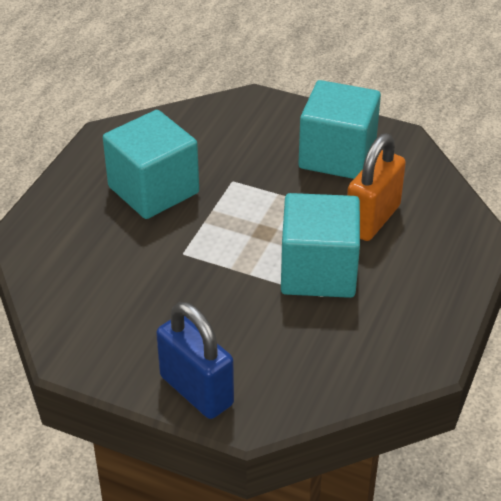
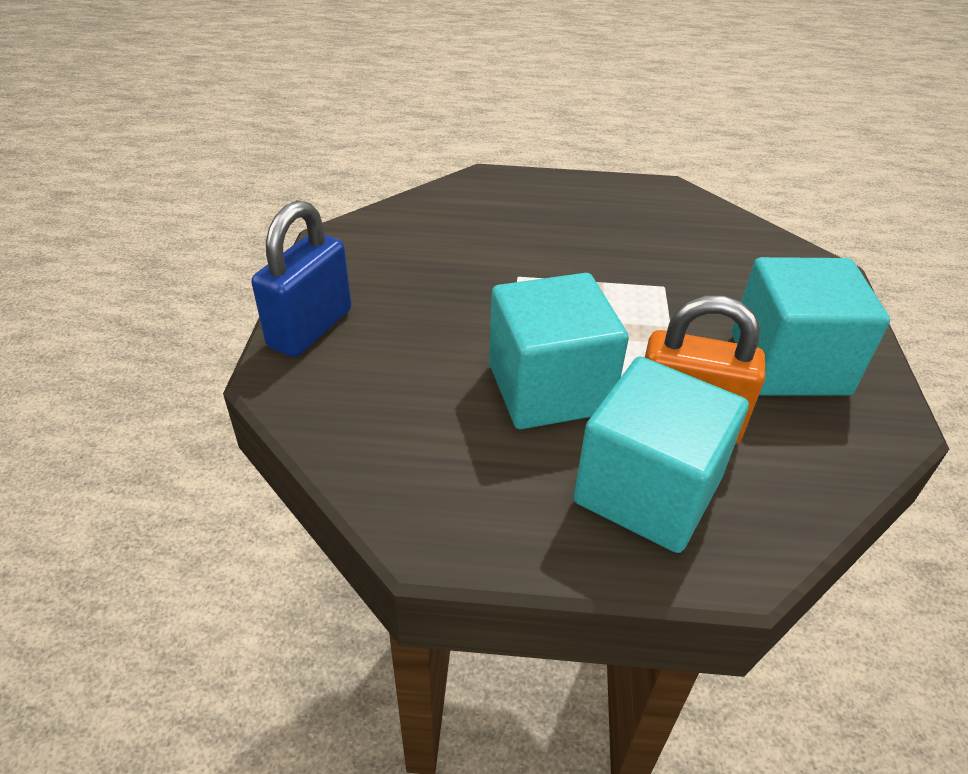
camera: 70 degrees right, 0 degrees up
turquoise cube [103,110,199,219] -> turquoise cube moved to [574,356,749,553]

